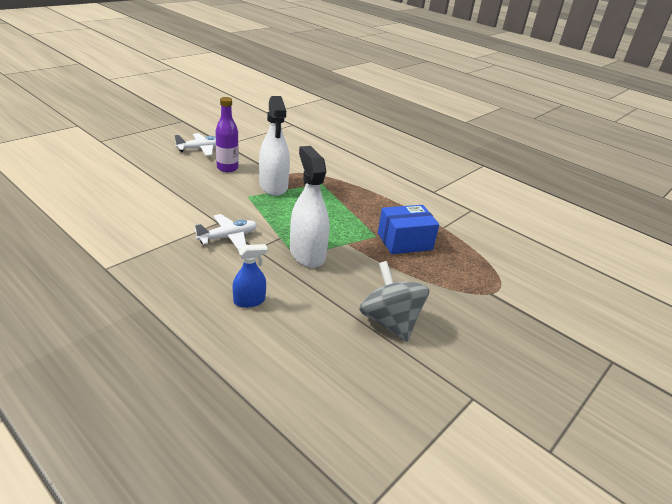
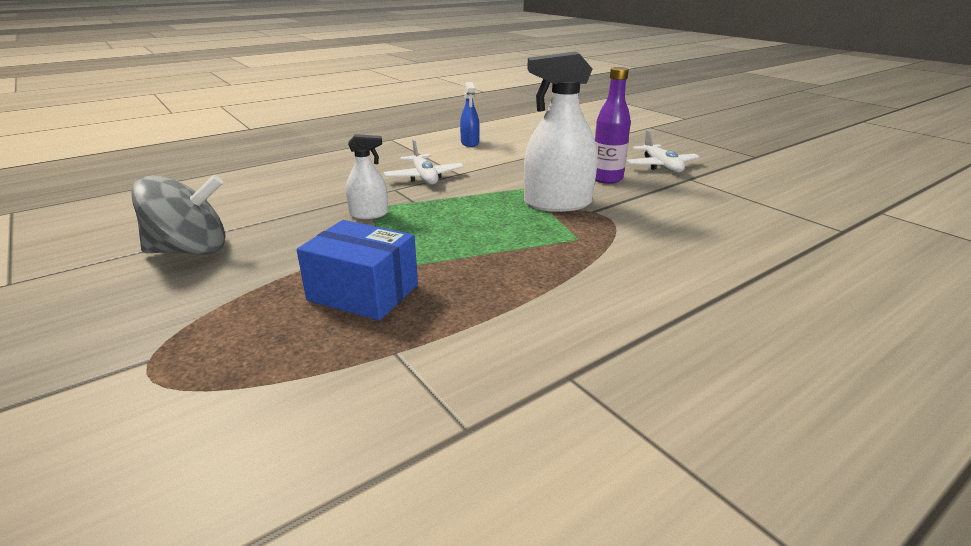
camera: 105 degrees right, 5 degrees down
blue spray bottle [233,244,268,308] -> blue spray bottle moved to [460,82,480,147]
white spray bottle [290,146,329,268] -> white spray bottle [346,134,388,219], size x0.54
blue box [378,205,439,254] -> blue box turned 60 degrees counterclockwise [297,220,418,321]

